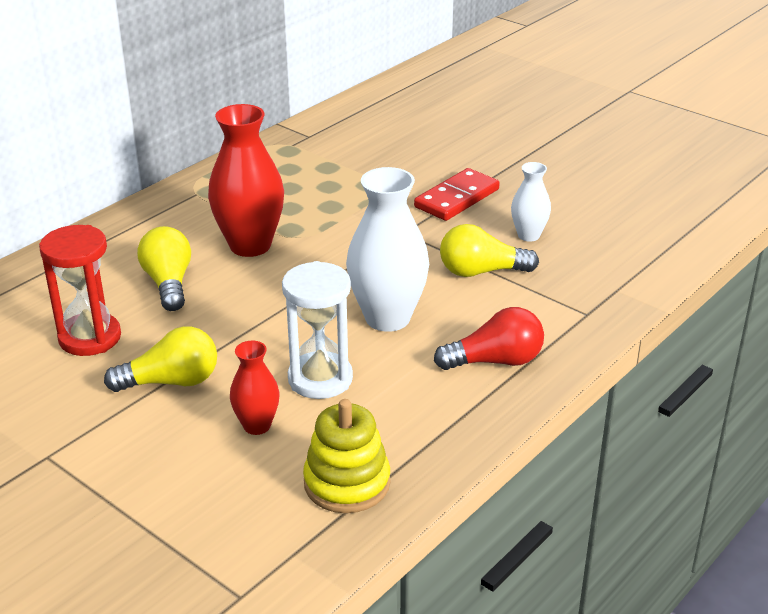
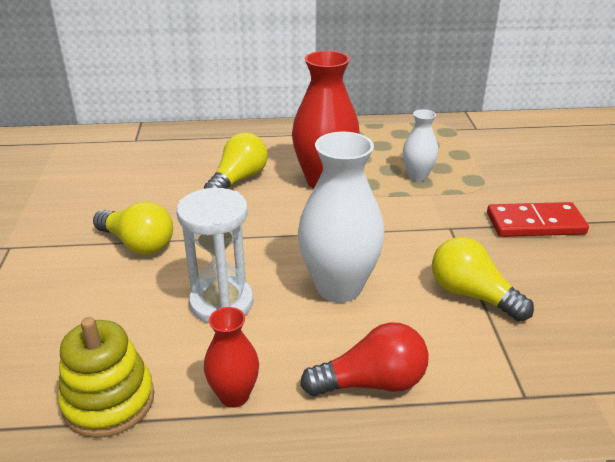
camera: 45 degrees right, 0 degrees up
red hourglass [39,225,121,356] -> none
red vase [230,341,279,435] -> red vase moved to [204,307,259,408]
red light bulb [434,307,544,370] -> red light bulb turned 45 degrees counterclockwise [300,323,429,396]
white vase [511,162,551,242] -> white vase moved to [403,109,438,181]

